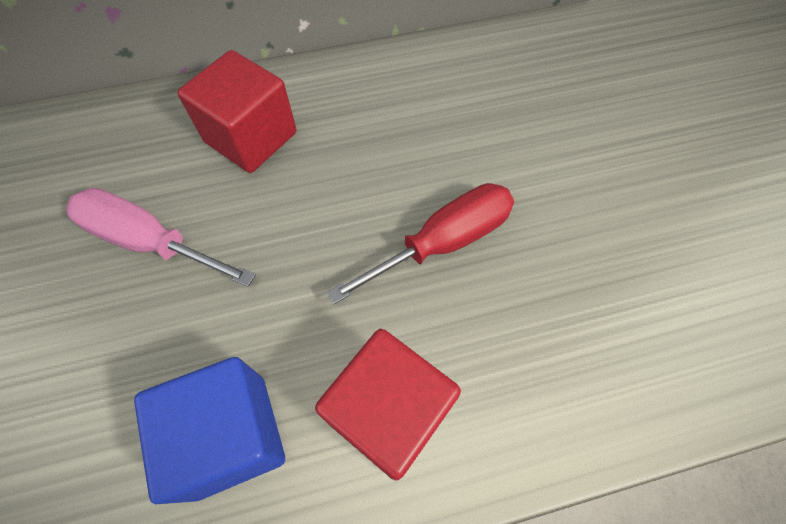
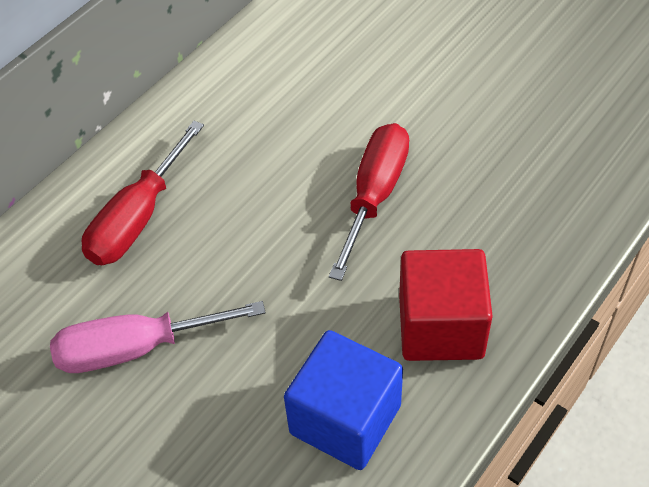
camera: 35 degrees left, 10 degrees down
red cube [177,50,296,173] -> red screwdriver [82,121,204,265]

